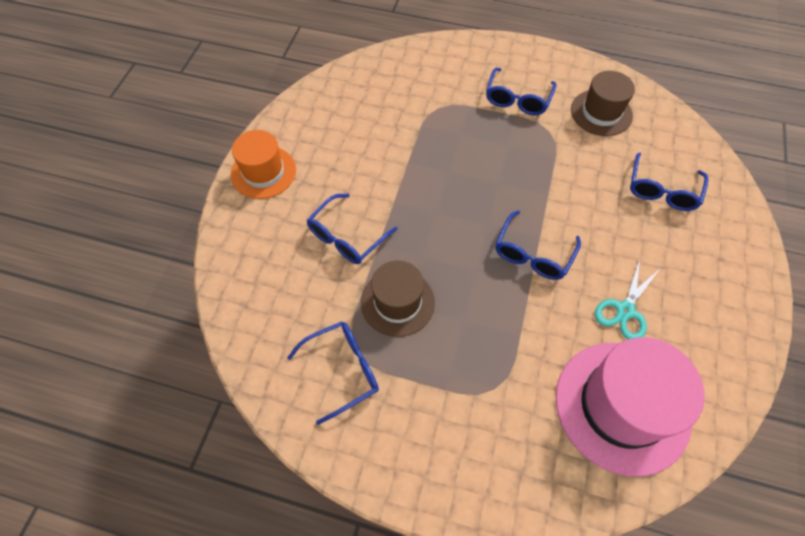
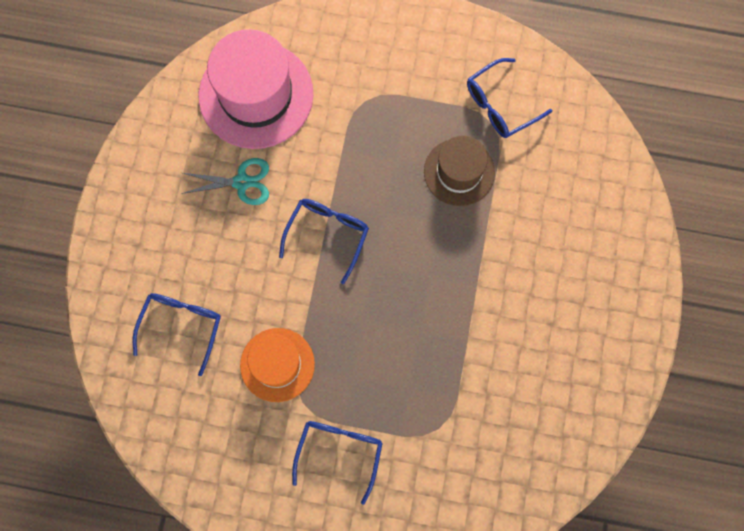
camera: 175 degrees right, 15 degrees up
orange hat [231,130,296,199] -> orange hat moved to [240,328,315,402]
blue glasses [307,194,397,264] -> none
brown hat [571,71,635,136] -> none
turquoise scissors [595,259,660,339] -> turquoise scissors turned 60 degrees clockwise [181,158,269,205]

